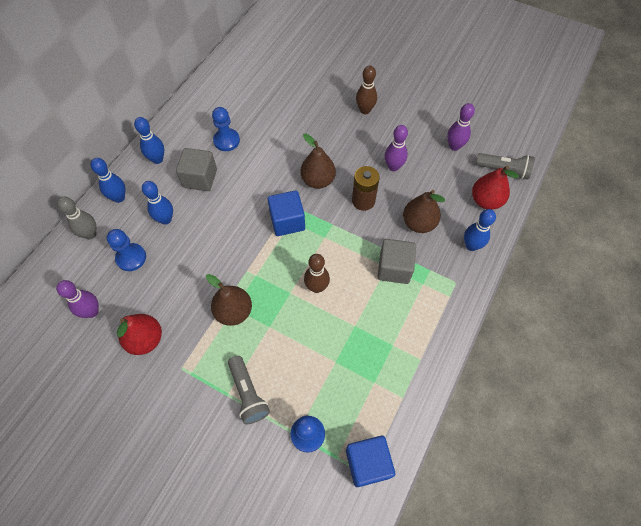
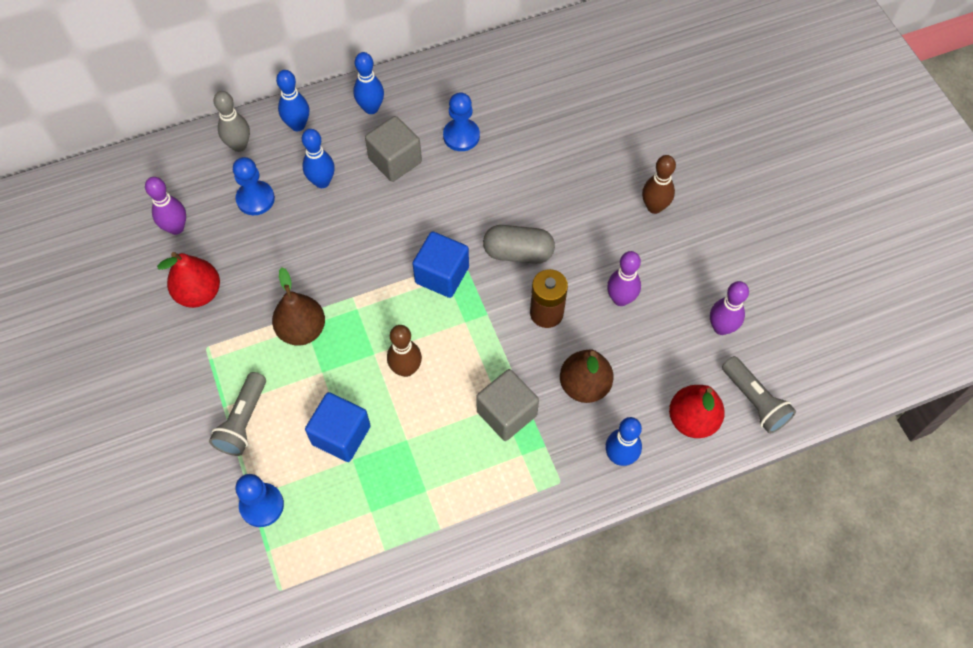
camera: 40 degrees right, 0 degrees up
brown pear [300,134,336,189] -> grey capsule [483,225,555,264]
blue cube [346,436,395,487] -> blue cube moved to [305,392,371,462]

